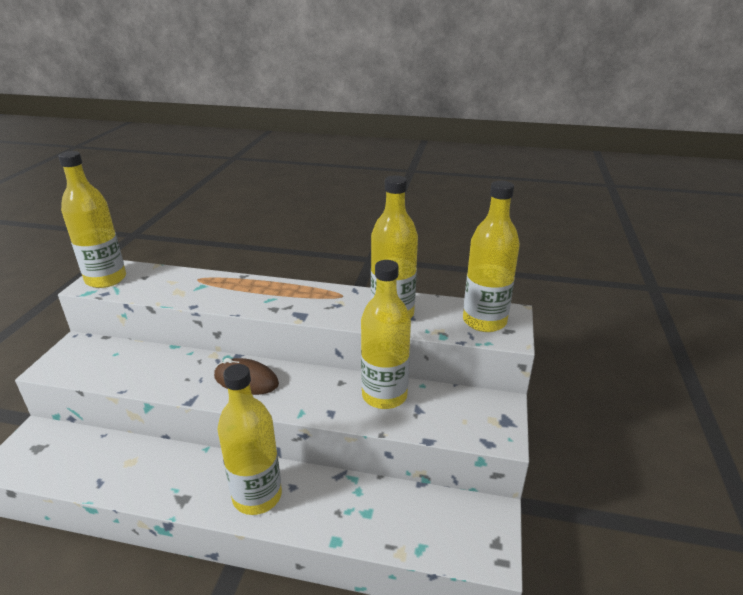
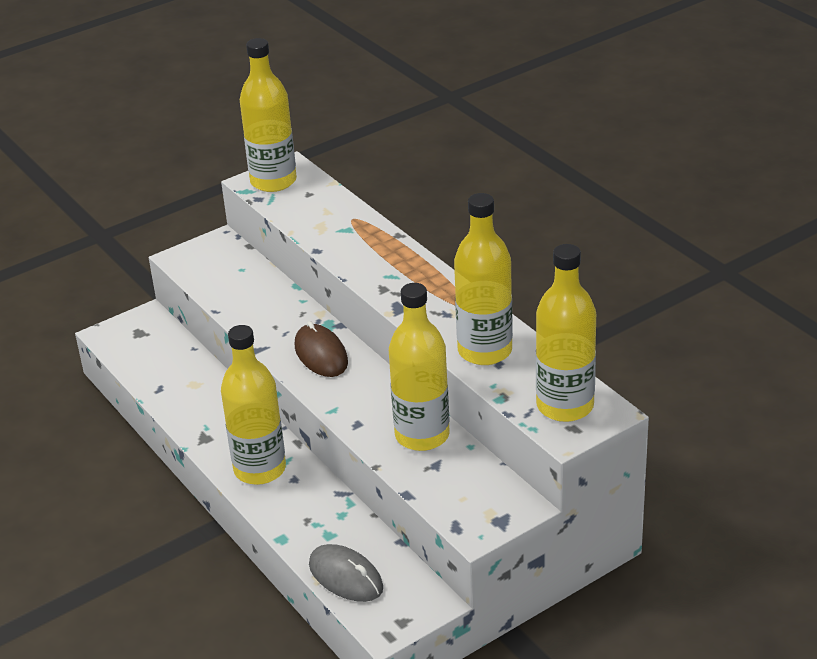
camera: 45 degrees right, 5 degrees up
none -> grey mouse [309,544,383,602]

